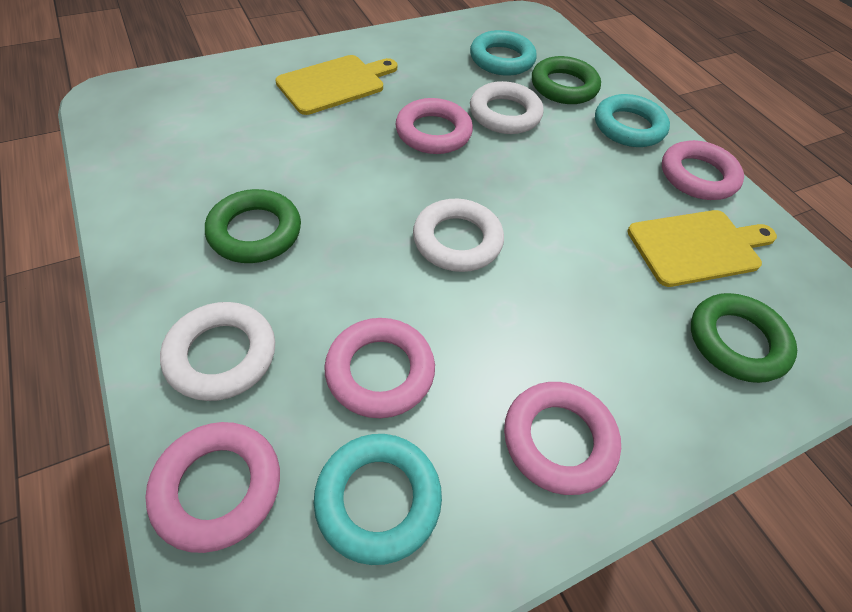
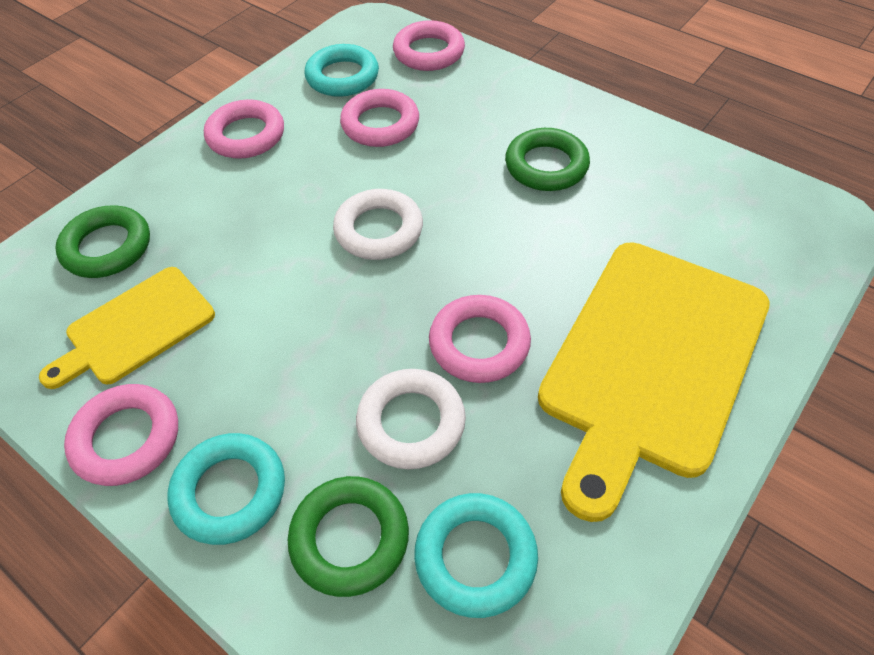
camera: 160 degrees right, 0 degrees up
white ring [160,302,275,401] -> none
yellow cutting board [275,55,397,115] -> yellow cutting board [538,242,770,522], size x1.80

